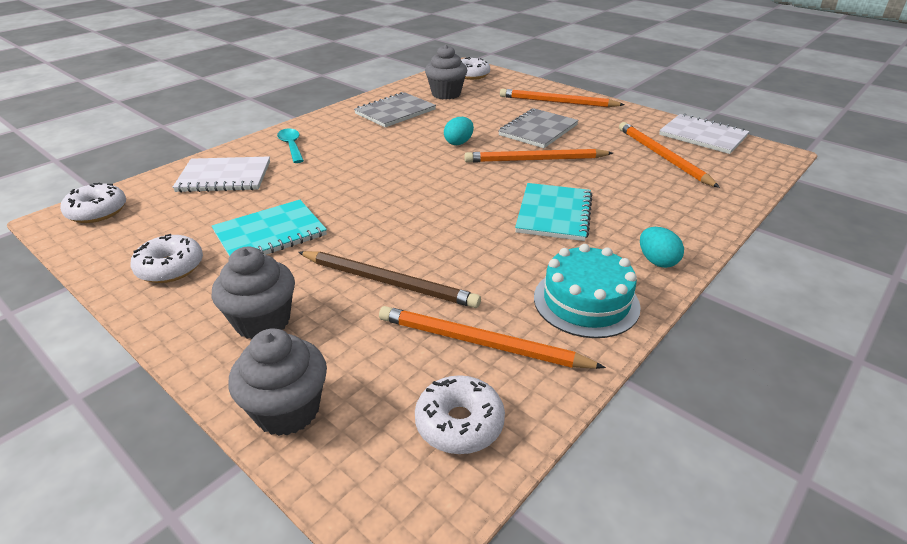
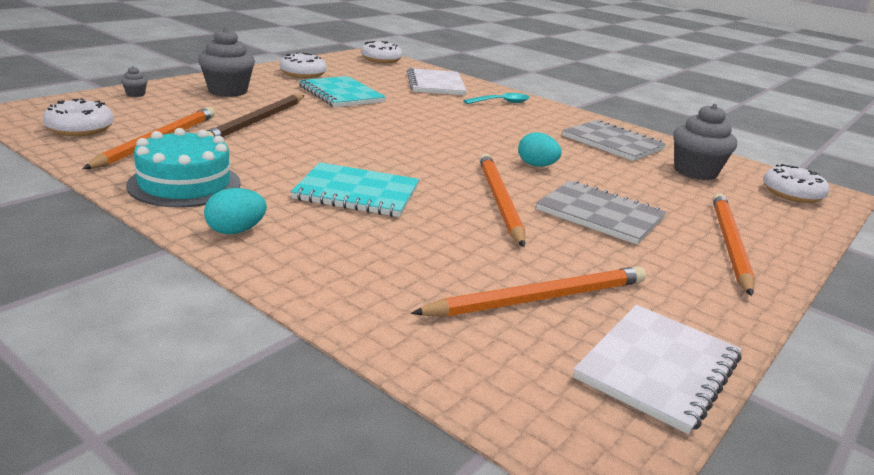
camera: 85 degrees right, 10 degrees down
grey cupcake [228,328,327,436] -> grey cupcake [121,66,148,97], size x0.43

